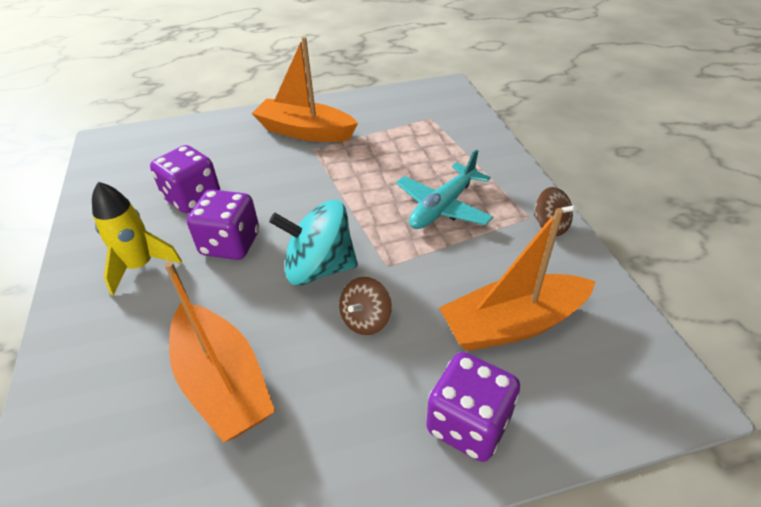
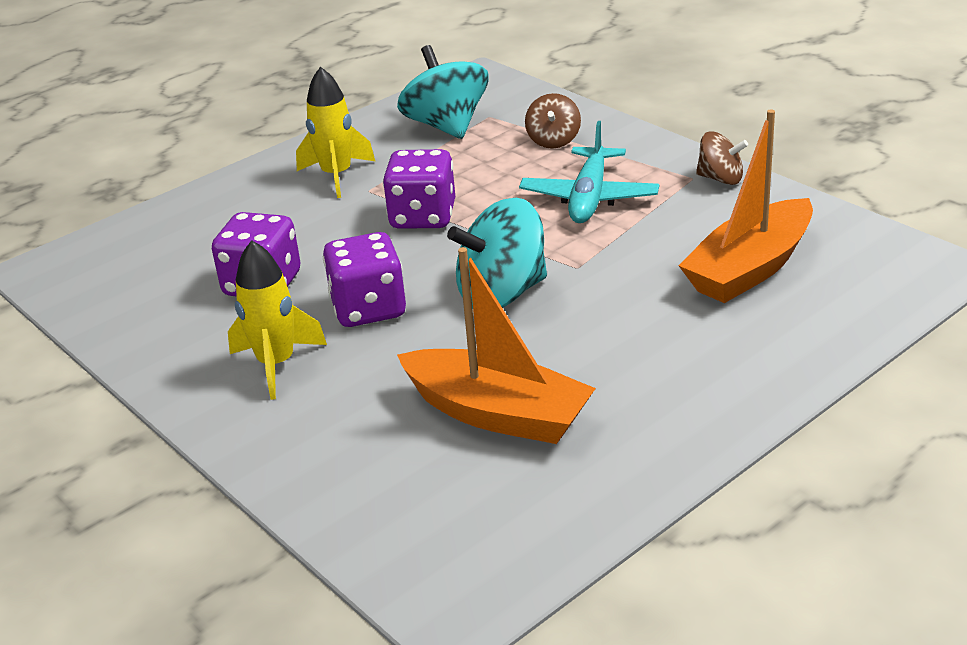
camera: 25 degrees left, 10 degrees down
orange boat [251,37,358,142] -> yellow rocket [296,67,375,198]
brown spinning top [339,277,392,335] -> brown spinning top moved to [525,93,581,149]
purple dice [426,352,520,462] -> purple dice moved to [383,149,455,229]
none -> turquoise spinning top [397,45,489,139]

